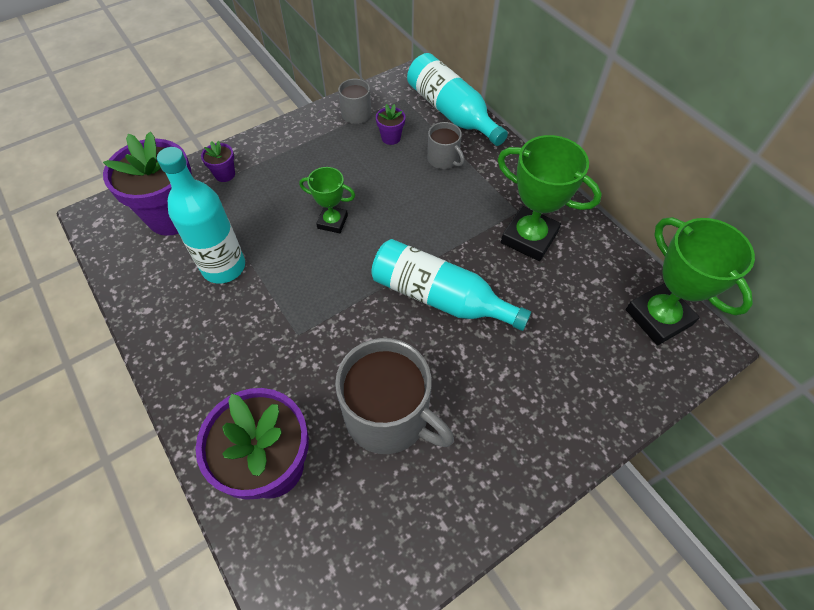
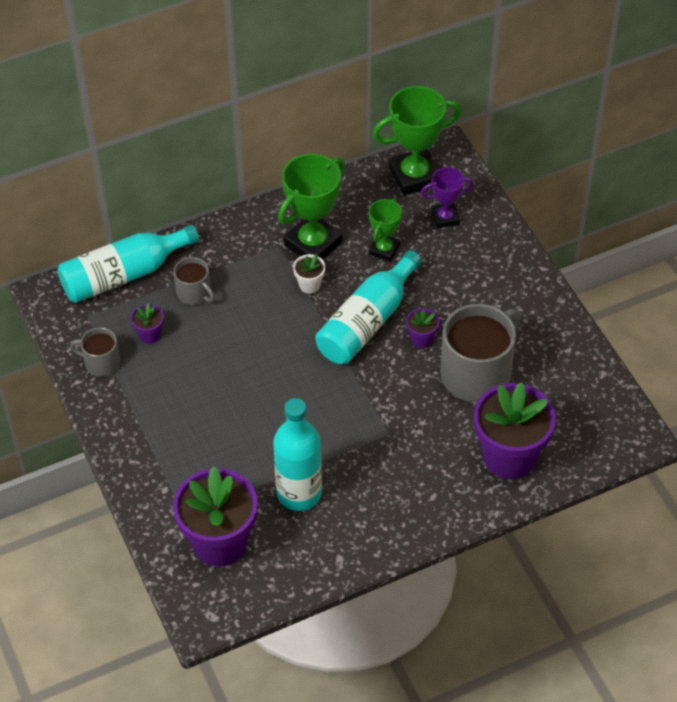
camera: 80 degrees left, 5 degrees down
purple flower pot [201,141,235,182] -> purple flower pot moved to [406,308,439,348]
green trophy [299,167,355,233] -> green trophy moved to [369,198,402,262]
grey mug [427,122,465,169] -> grey mug turned 75 degrees clockwise [174,257,215,305]
none -> white flower pot [293,254,325,294]
none -> purple trophy [421,167,474,229]

